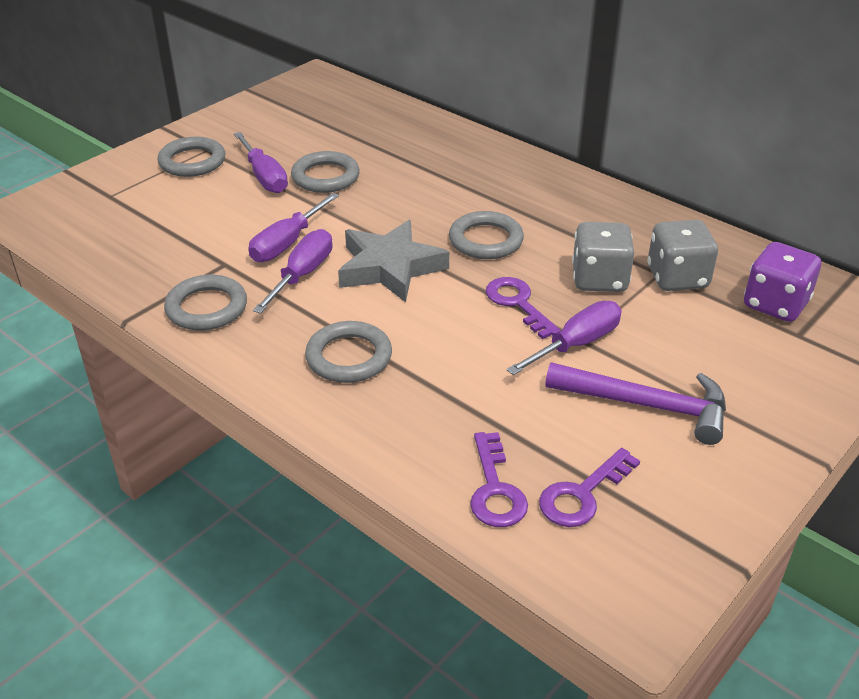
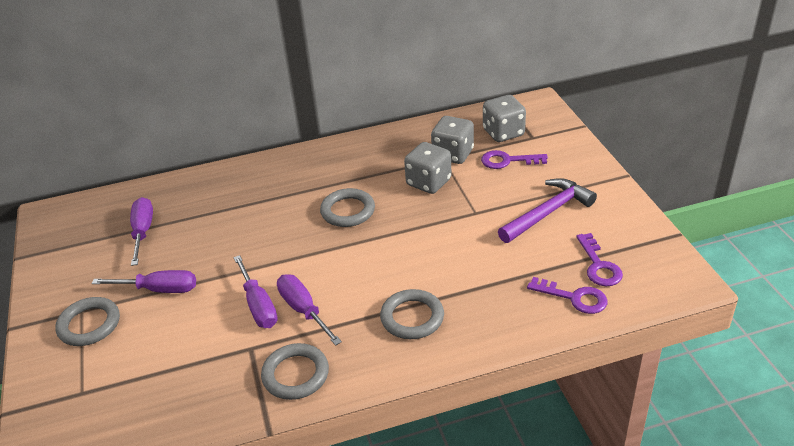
camera: 55 degrees left, 0 degrees up
grey ring [291,151,360,193] -> none
grey star [338,220,449,302] -> none
purple key [486,277,561,339] -> purple key moved to [481,150,548,169]
purple screwdriver [506,301,622,375] -> purple screwdriver moved to [130,197,153,266]
purple dice [744,242,821,322] -> grey dice [483,95,526,142]

